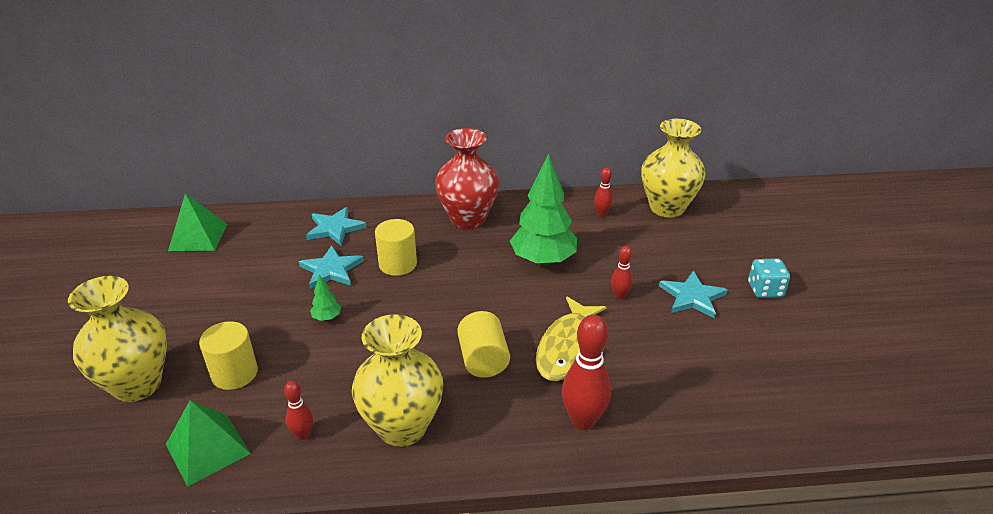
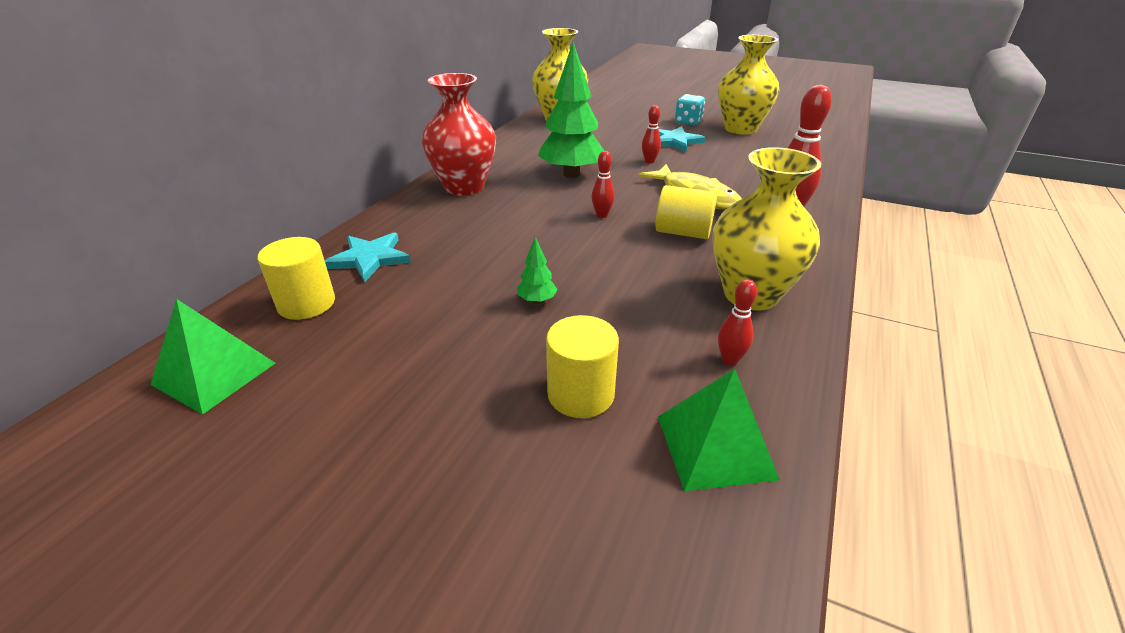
camera: 60 degrees left, 0 degrees up
yellow vase [68,276,167,402] -> yellow vase moved to [718,35,779,135]
turquoise star [299,245,364,289] -> none
yellow cylinder [375,219,417,276] -> yellow cylinder moved to [257,237,335,320]
red bowling pin [594,168,613,217] -> red bowling pin moved to [592,151,615,218]

